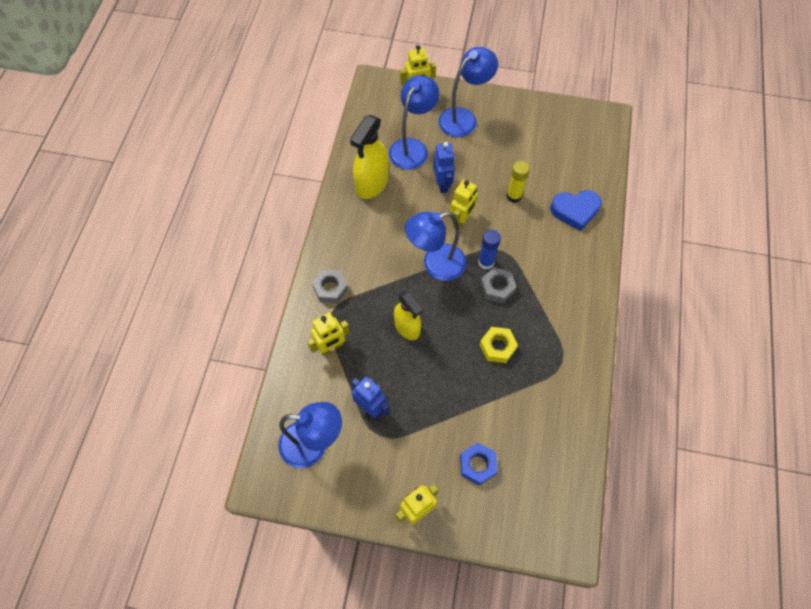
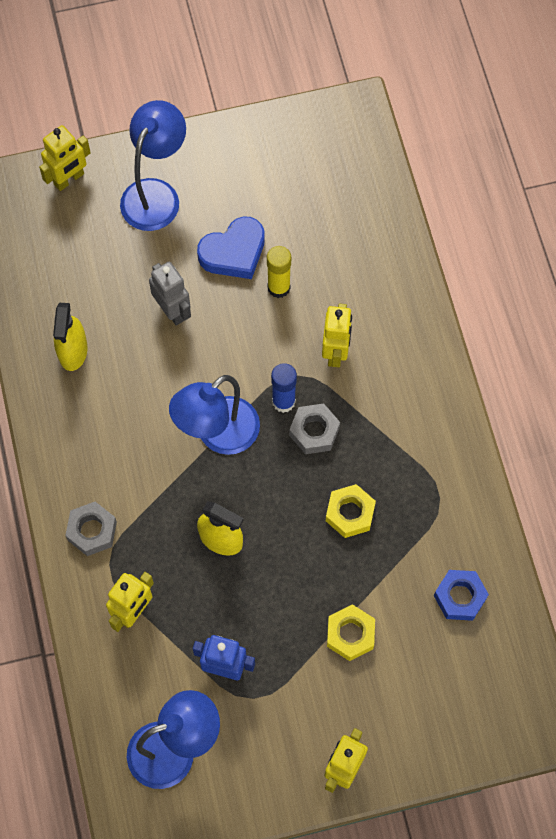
camera: 25 degrees left, 5 degrees up
yellow spray bottle [350,115,389,199] -> yellow spray bottle [53,303,88,371], size x0.67
blue lamp [389,75,439,170] -> none
blue robot [433,142,455,193] -> grey robot [149,262,191,326]
yellow robot [450,179,478,230] -> yellow robot moved to [322,304,352,367]
blue nut [460,443,497,485] -> blue nut moved to [434,570,489,621]
blue heart [550,190,602,231] -> blue heart moved to [197,216,265,279]
none -> yellow nut [327,604,375,661]

